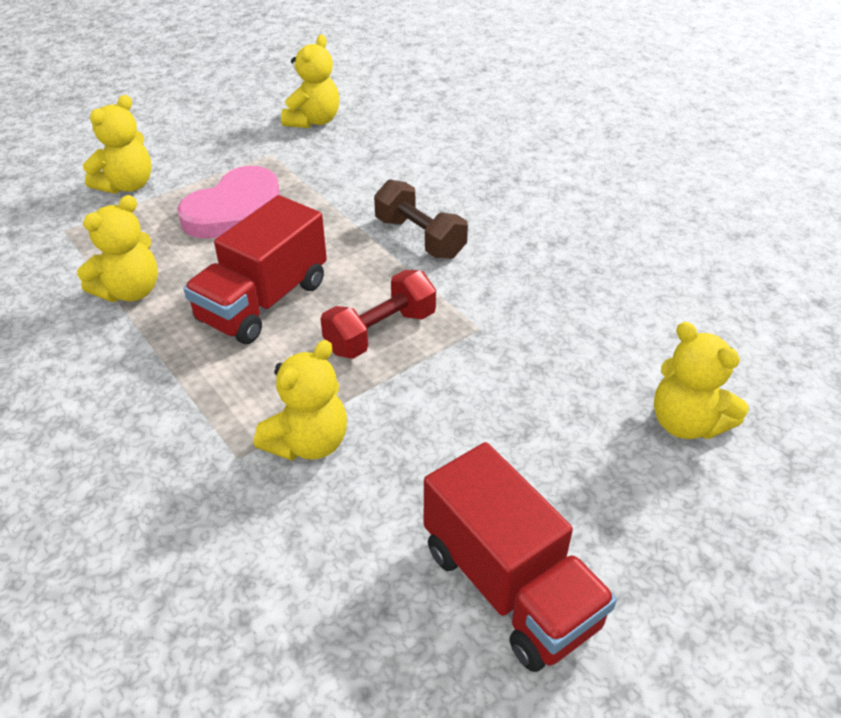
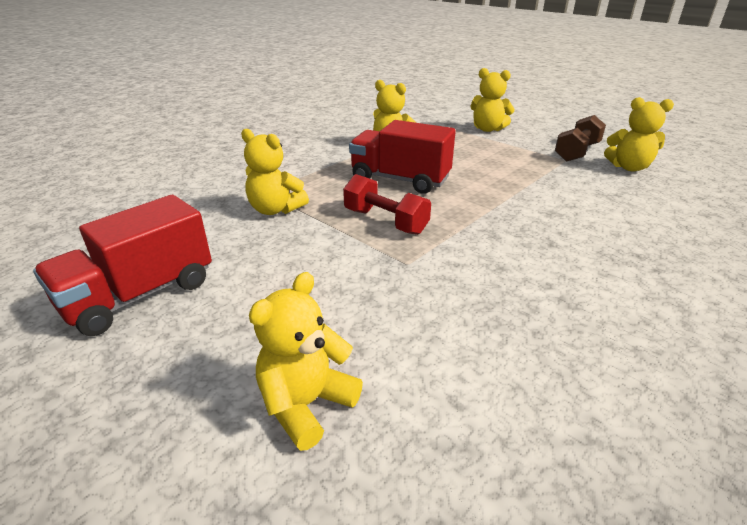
camera: 80 degrees right, 10 degrees down
pink heart [177,166,280,238] -> none
brown dumbbell [374,179,468,259] -> brown dumbbell moved to [555,115,606,162]

